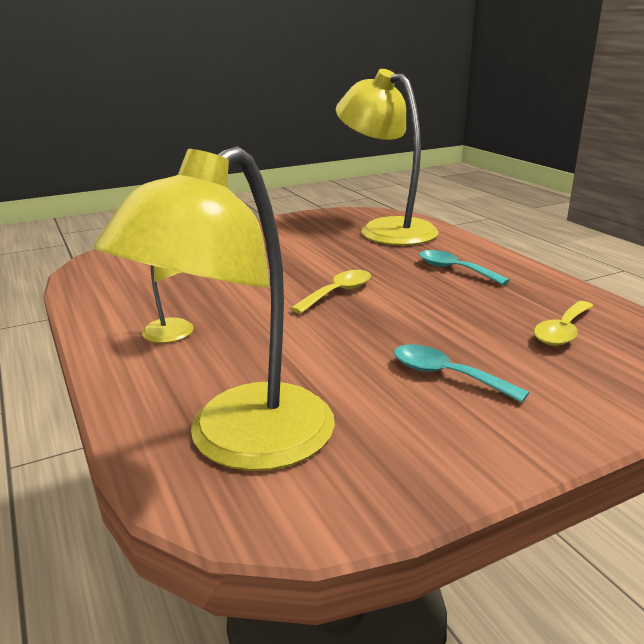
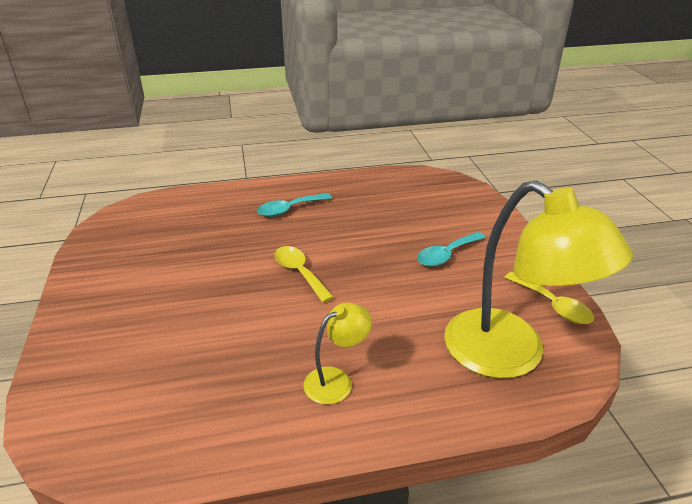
camera: 75 degrees left, 10 degrees up
yellow lamp [336,69,438,245] -> none
yellow spoon [534,301,593,346] -> yellow spoon moved to [504,272,594,324]

